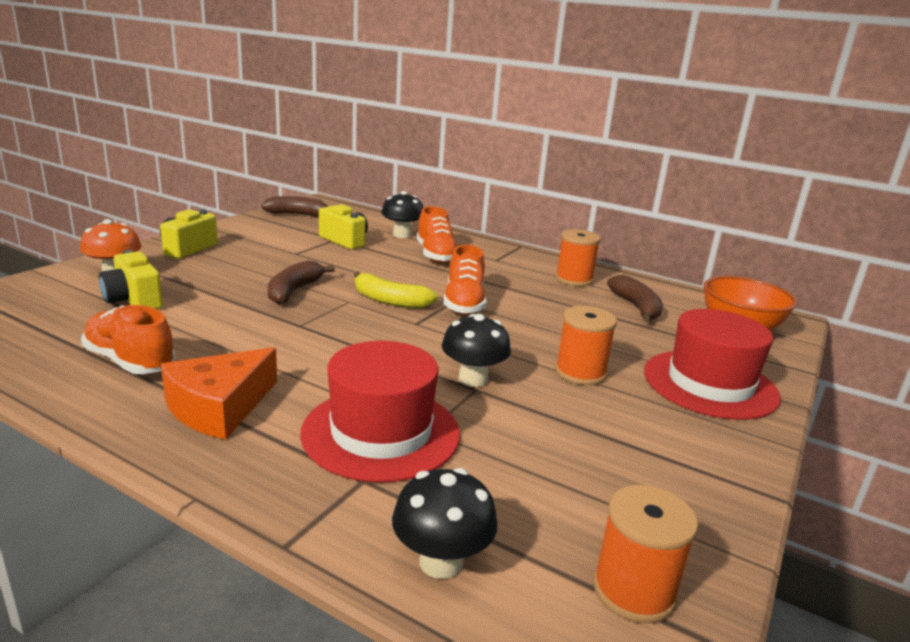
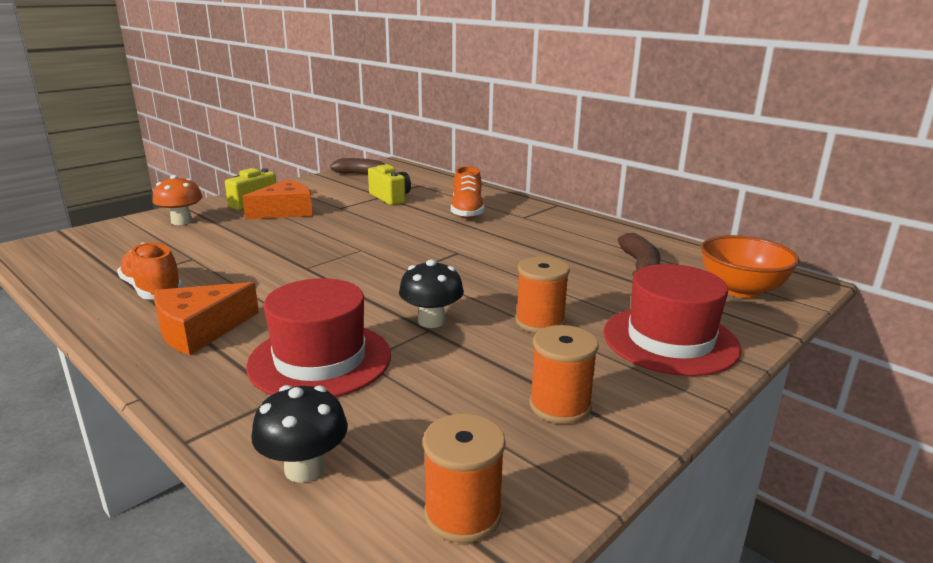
camera: 15 degrees right, 0 degrees up
yellow camera [99,250,163,309] -> none
brown banana [268,261,335,304] -> none
yellow banana [354,271,438,309] -> none
black mushroom [381,191,424,238] -> none
orange shoe [443,245,487,315] -> none
orange spool [555,229,601,286] -> orange spool moved to [529,325,599,424]
none -> orange cheese [242,179,313,220]

